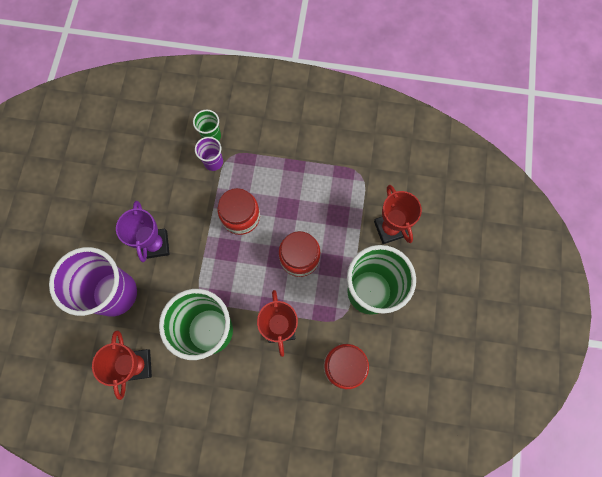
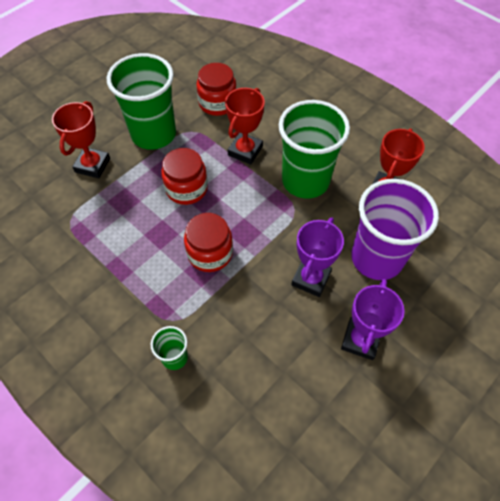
camera: 145 degrees left, 15 degrees down
purple cup [195,137,223,171] -> none
none -> purple trophy [341,279,405,360]

